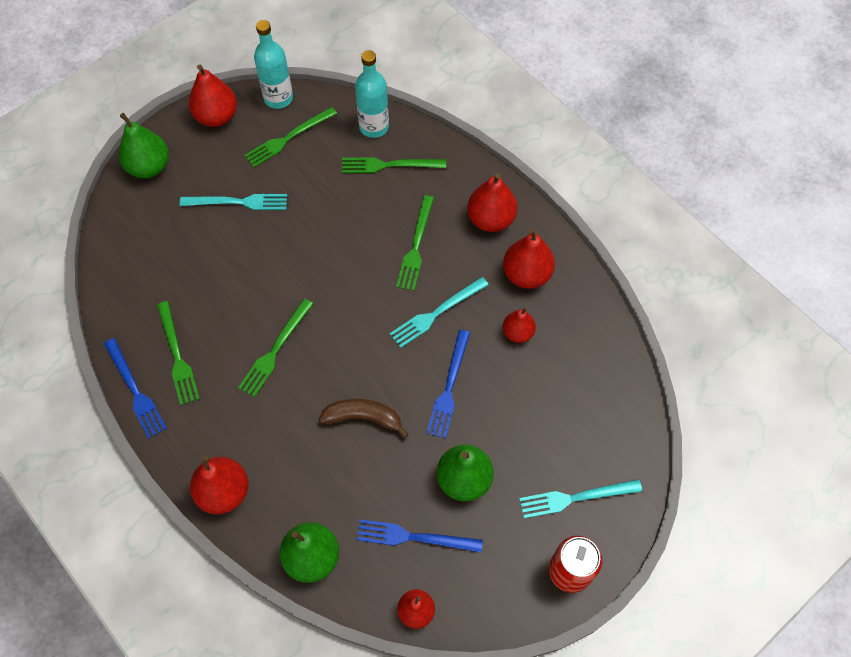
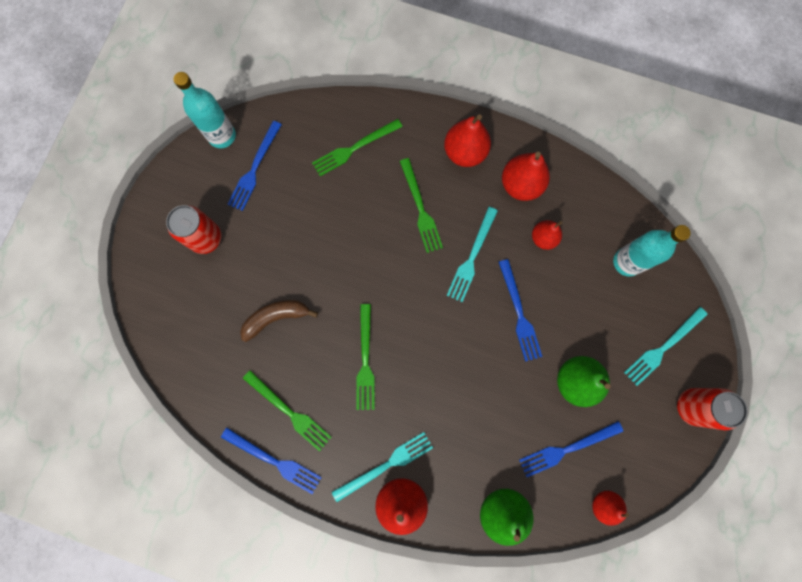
camera: 30 degrees left, 15 degrees up
green pear [119,113,169,178] -> none
turquoise fork [180,194,287,210] -> turquoise fork moved to [332,432,433,502]
red pear [189,65,237,127] -> none
green fork [244,107,337,167] -> blue fork [227,121,282,211]
brown banana [319,399,409,438] -> brown banana moved to [240,300,318,342]
turquoise bottle [355,50,389,138] -> turquoise bottle moved to [613,225,691,277]
none -> red can [166,205,221,254]

